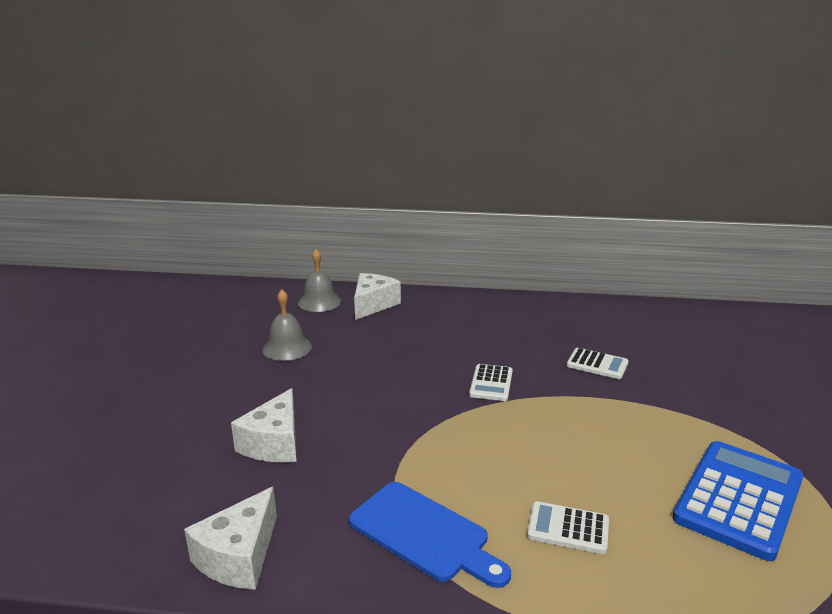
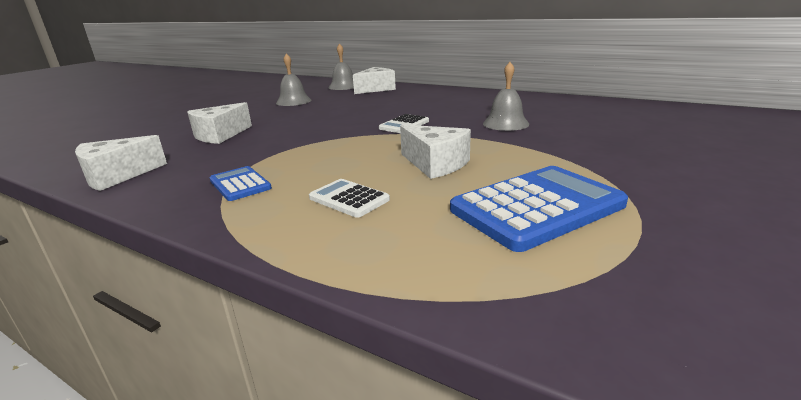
camera: 25 degrees right, 0 degrees up
blue cutting board [349,482,511,588] -> blue calculator [209,166,272,201]
white calculator [567,348,629,379] -> grey bell [483,62,530,131]
none -> white cheese [400,125,471,179]

